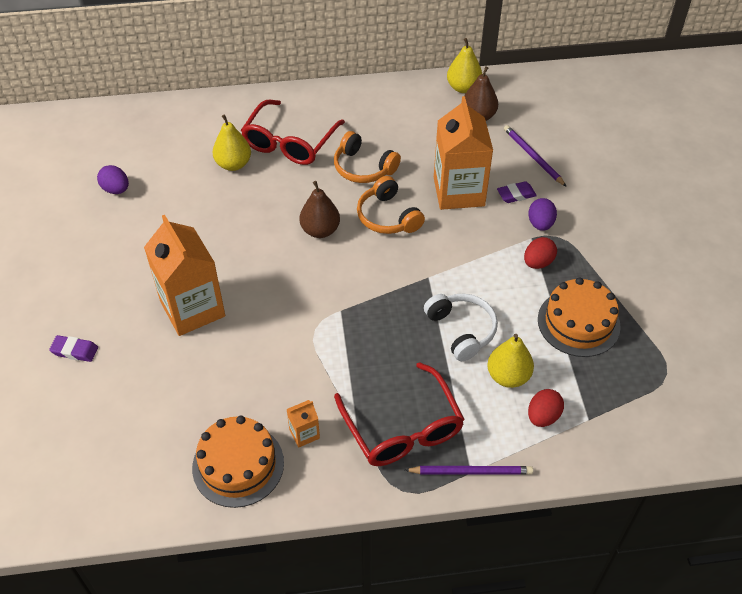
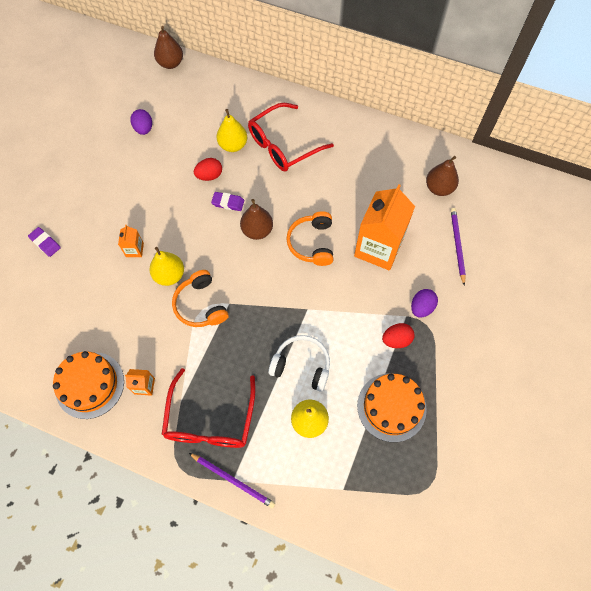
camera: 30 degrees right, 15 degrees up
orange carton [144,215,225,336] -> orange carton [118,225,144,257], size x0.42
orange headphones [334,131,401,183] -> orange headphones moved to [172,270,229,327]
white headphones [424,294,498,361] -> white headphones turned 75 degrees counterclockwise [268,335,330,392]
yellow pear [447,38,482,93] -> yellow pear moved to [149,247,184,286]
purple eraser [497,181,537,203] -> purple eraser moved to [211,192,244,211]
red egg [528,389,564,427] -> red egg moved to [194,158,222,181]
none -> brown pear [154,26,183,69]

